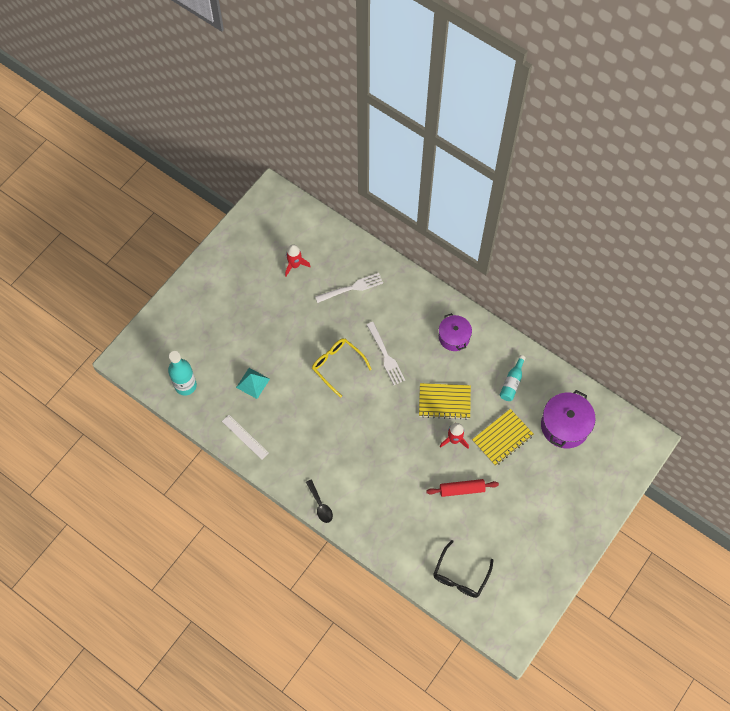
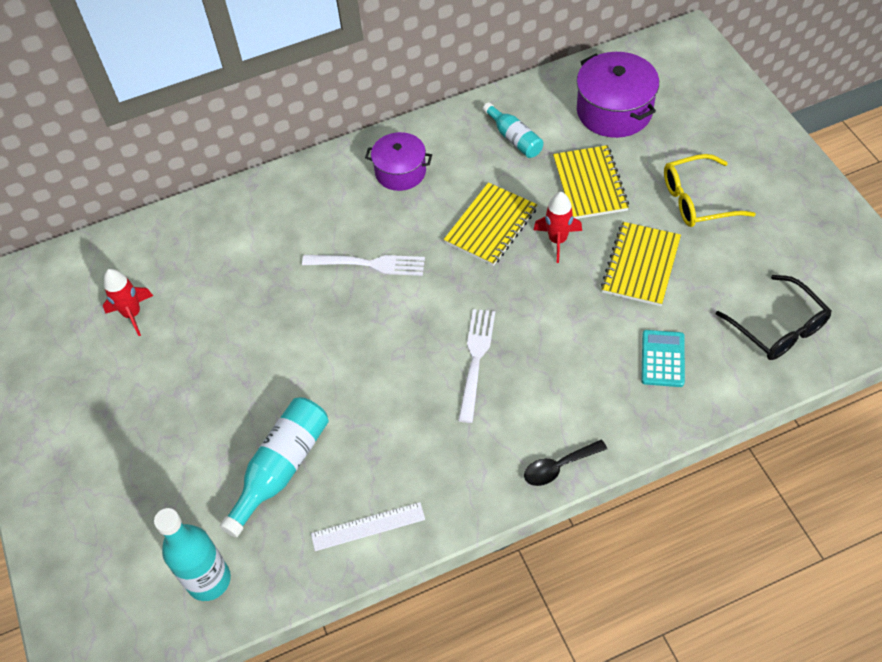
camera: 55 degrees left, 10 degrees down
turquoise pyramid [236,368,270,399] -> turquoise bottle [220,397,329,538]
black spoon [306,480,333,523] -> black spoon turned 150 degrees clockwise [524,440,607,486]
yellow glasses [312,339,372,398] -> yellow glasses moved to [664,154,756,227]
white fork [315,273,383,303] -> white fork moved to [458,309,495,423]
red rolling pin [426,479,499,497] -> yellow notebook [601,222,681,306]
none -> turquoise calculator [641,330,685,387]

